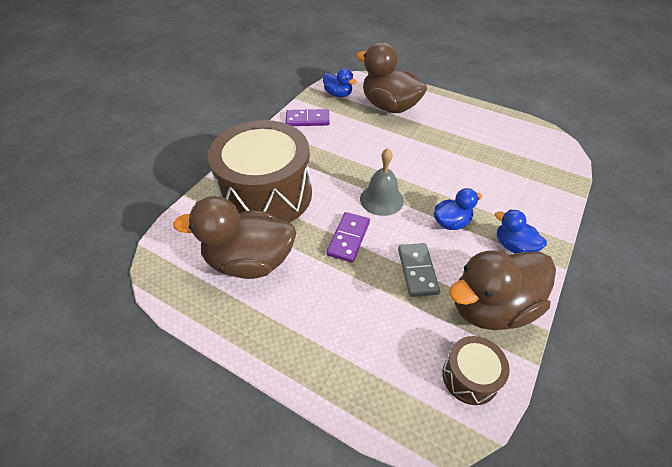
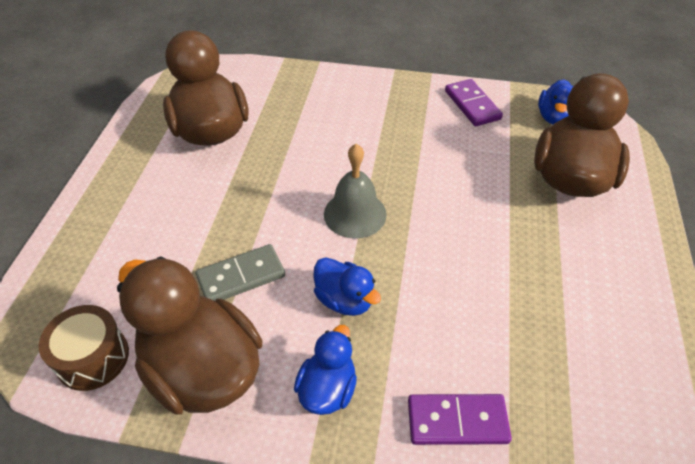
camera: 70 degrees right, 0 degrees up
brown drum [208,120,312,223] -> none
purple domino [326,212,370,262] -> purple domino moved to [408,394,512,445]

